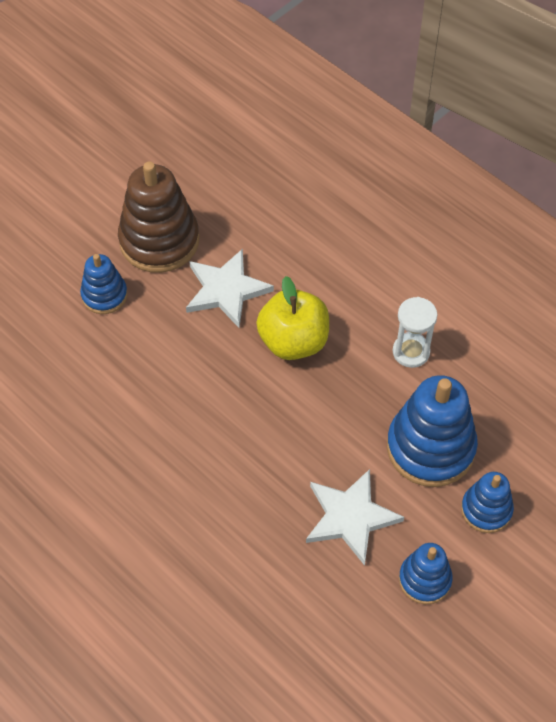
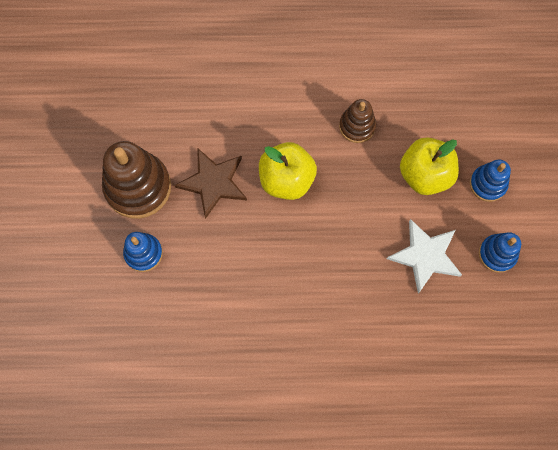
camera: 45 degrees left, 15 degrees up
white star [186,249,274,328] -> brown star [175,148,247,219]
blue stacking toy [387,375,478,487] -> yellow apple [400,138,459,195]
white hourglass [393,297,437,368] -> brown stacking toy [339,99,376,143]

